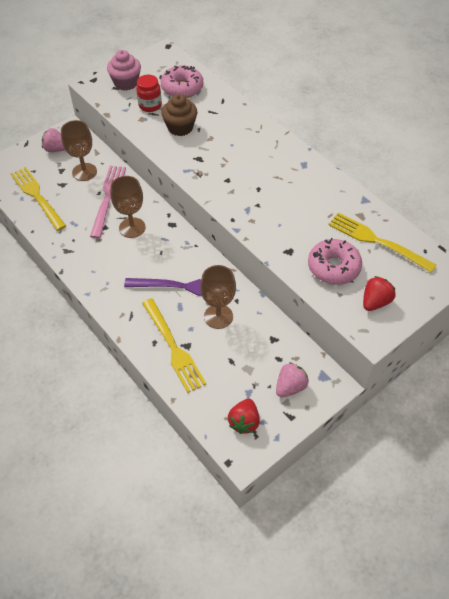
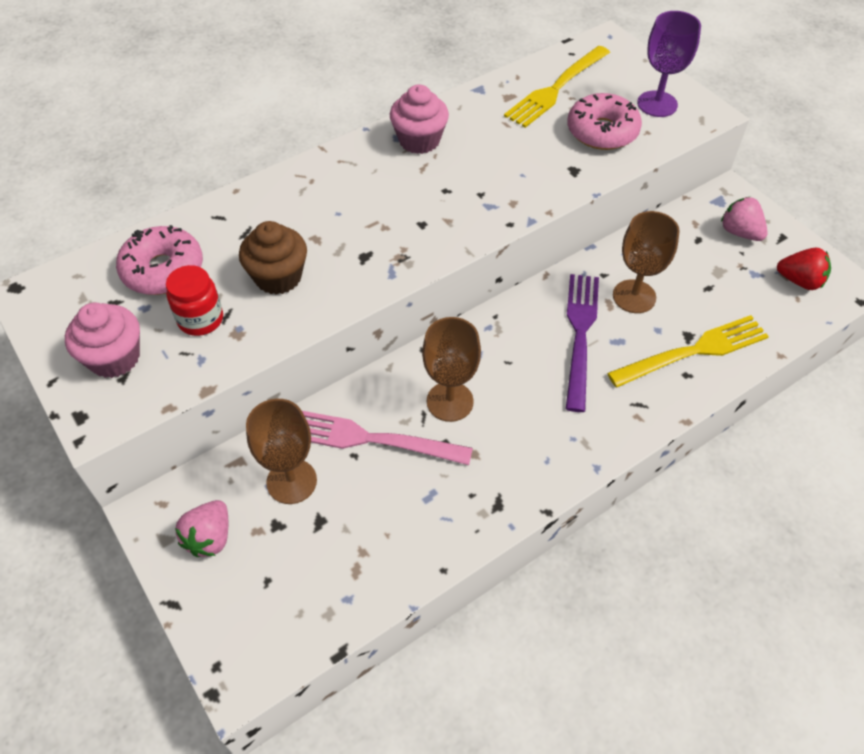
camera: 85 degrees left, 0 degrees up
yellow fork [11,167,66,231] -> none
red strawberry [363,276,395,311] -> purple goblet [637,11,701,117]
none -> pink cupcake [390,84,449,154]

